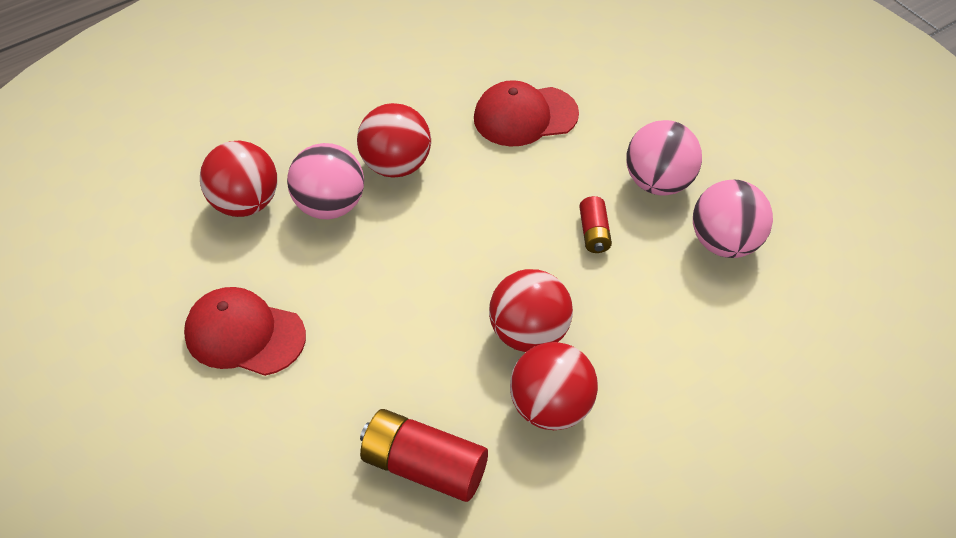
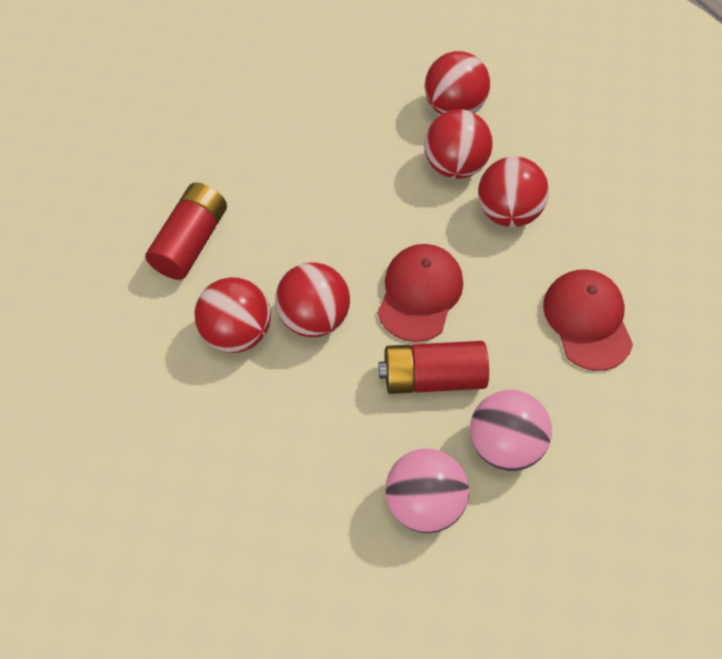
camera: 90 degrees right, 10 degrees up
red cap [184,287,306,376] -> red cap moved to [378,244,463,342]
pink ball [287,143,364,219] -> red ball [424,110,493,179]
red battery [579,196,612,253] -> red battery [379,341,489,394], size x1.84

